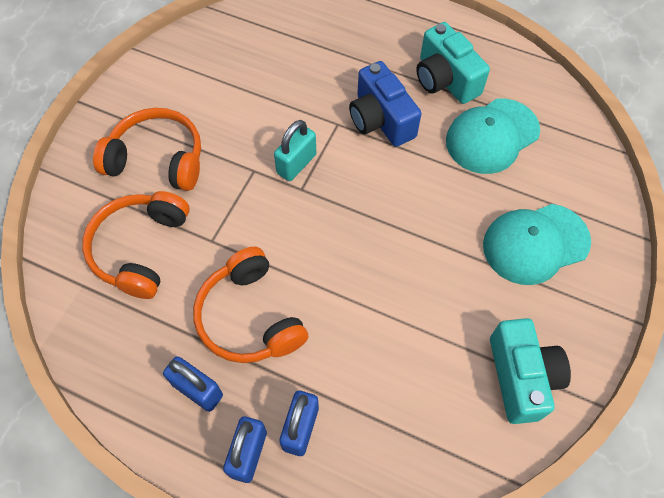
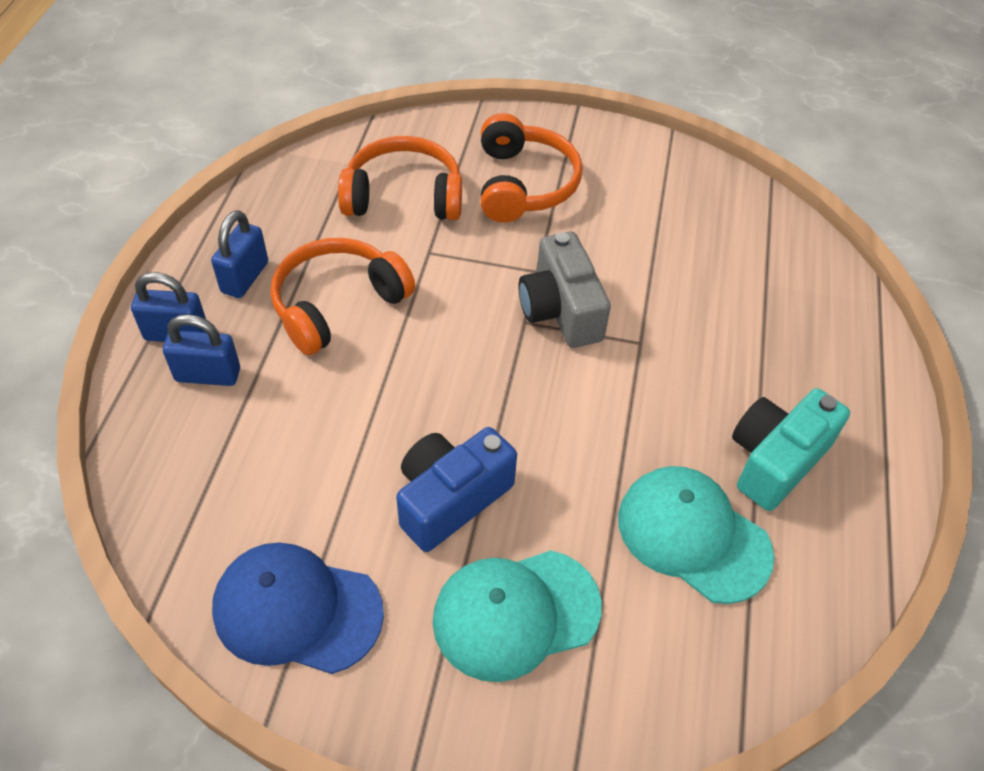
camera: 75 degrees right, 10 degrees down
turquoise padlock [274,120,316,181] -> grey camera [518,232,611,348]
blue camera [349,61,421,147] -> blue camera moved to [396,427,517,552]
turquoise cap [483,204,591,285] -> turquoise cap turned 75 degrees counterclockwise [433,550,602,682]
turquoise camera [490,318,571,424] -> blue cap [212,542,384,674]

